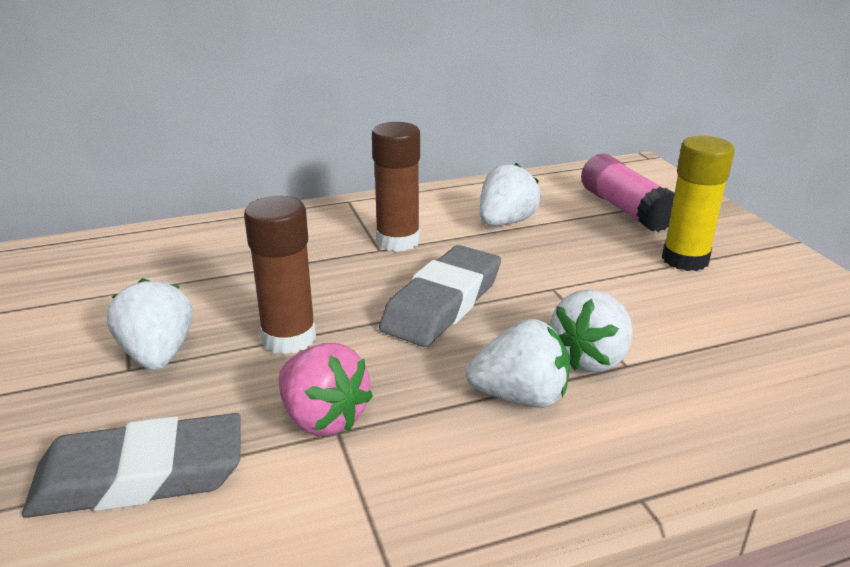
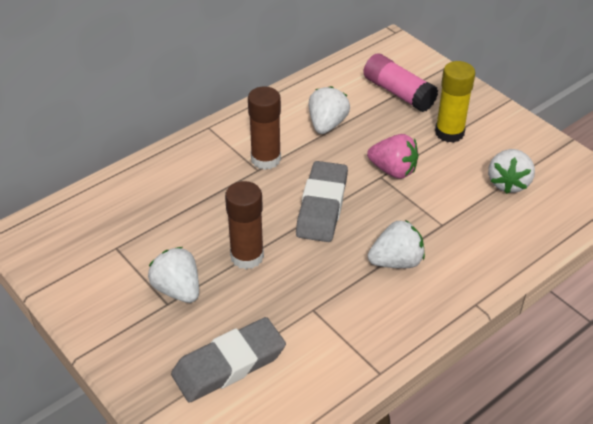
camera: 20 degrees left, 15 degrees up
pink strawberry [279,343,373,436] -> pink strawberry moved to [367,134,419,179]
white strawberry [550,289,633,373] -> white strawberry moved to [488,149,535,194]

